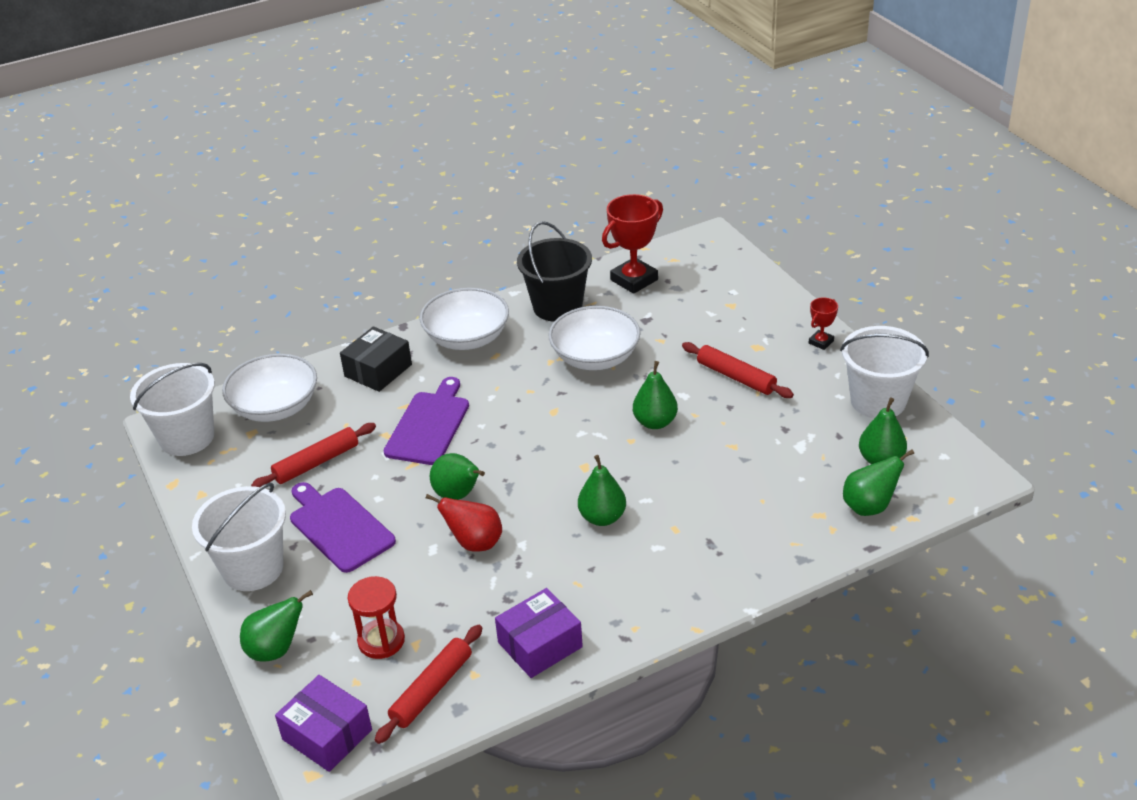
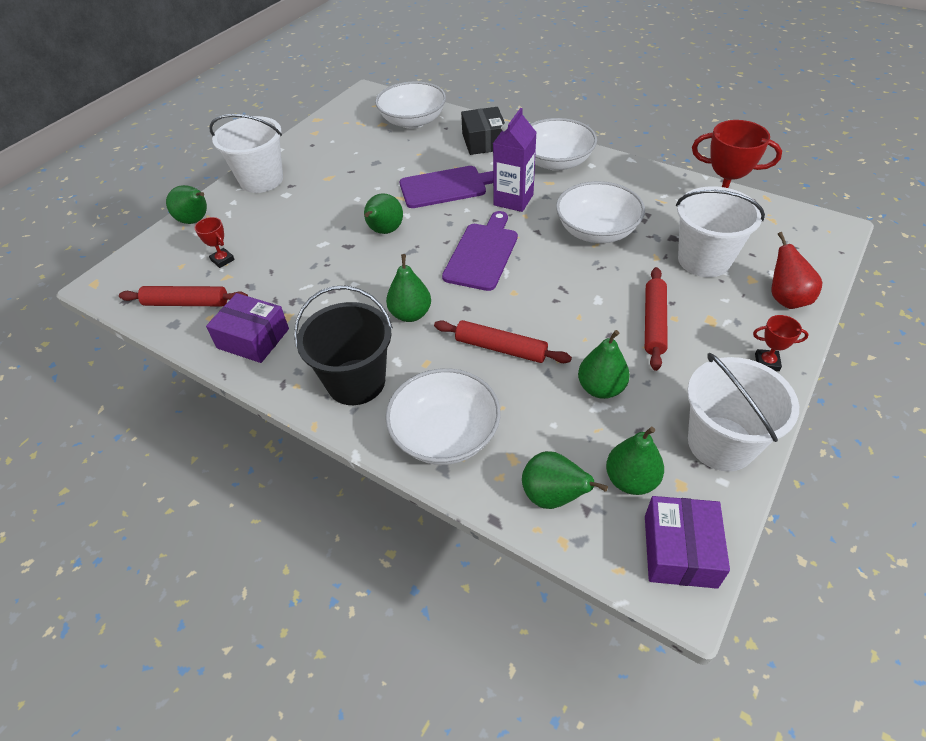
camera: 60 degrees right, 10 degrees up
white bucket [130,363,215,456] -> white bucket moved to [676,186,765,277]
red rolling pin [251,423,376,487] -> red rolling pin moved to [434,320,572,363]
purple box [275,675,372,772] -> purple box moved to [645,496,730,589]
purple cutting board [290,482,396,573] -> purple cutting board moved to [442,211,518,291]
black box [340,326,412,392] -> black box turned 75 degrees clockwise [461,107,505,155]
red hourglass [347,576,405,659] -> red trophy [195,217,235,268]
red pear [426,494,502,552] -> red pear moved to [771,232,822,309]
black bucket [517,221,592,322] -> black bucket moved to [294,285,393,405]
green pear [633,361,678,429] -> green pear moved to [578,330,630,399]
none -> white bowl [385,368,501,465]
none -> purple carton [493,108,537,212]

